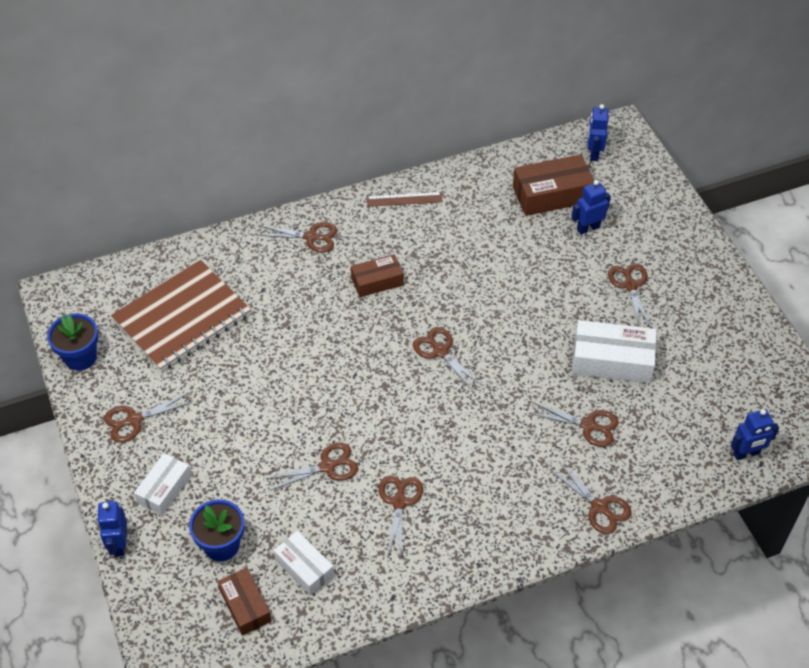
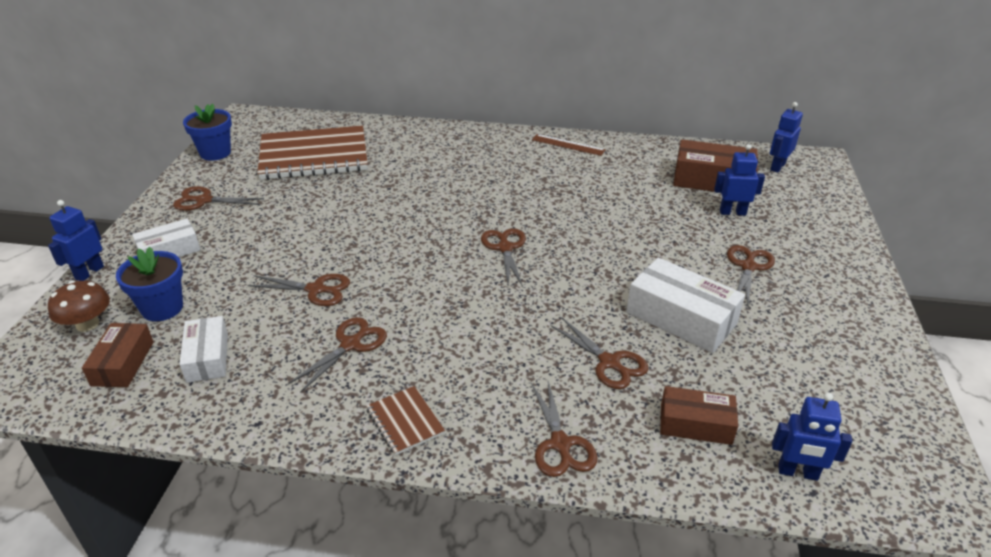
camera: 30 degrees right, 15 degrees down
brown scissors [258,222,337,252] -> none
brown box [351,254,404,297] -> brown box moved to [660,386,738,445]
none -> brown mushroom [48,281,110,332]
none -> brown notebook [366,386,445,455]

